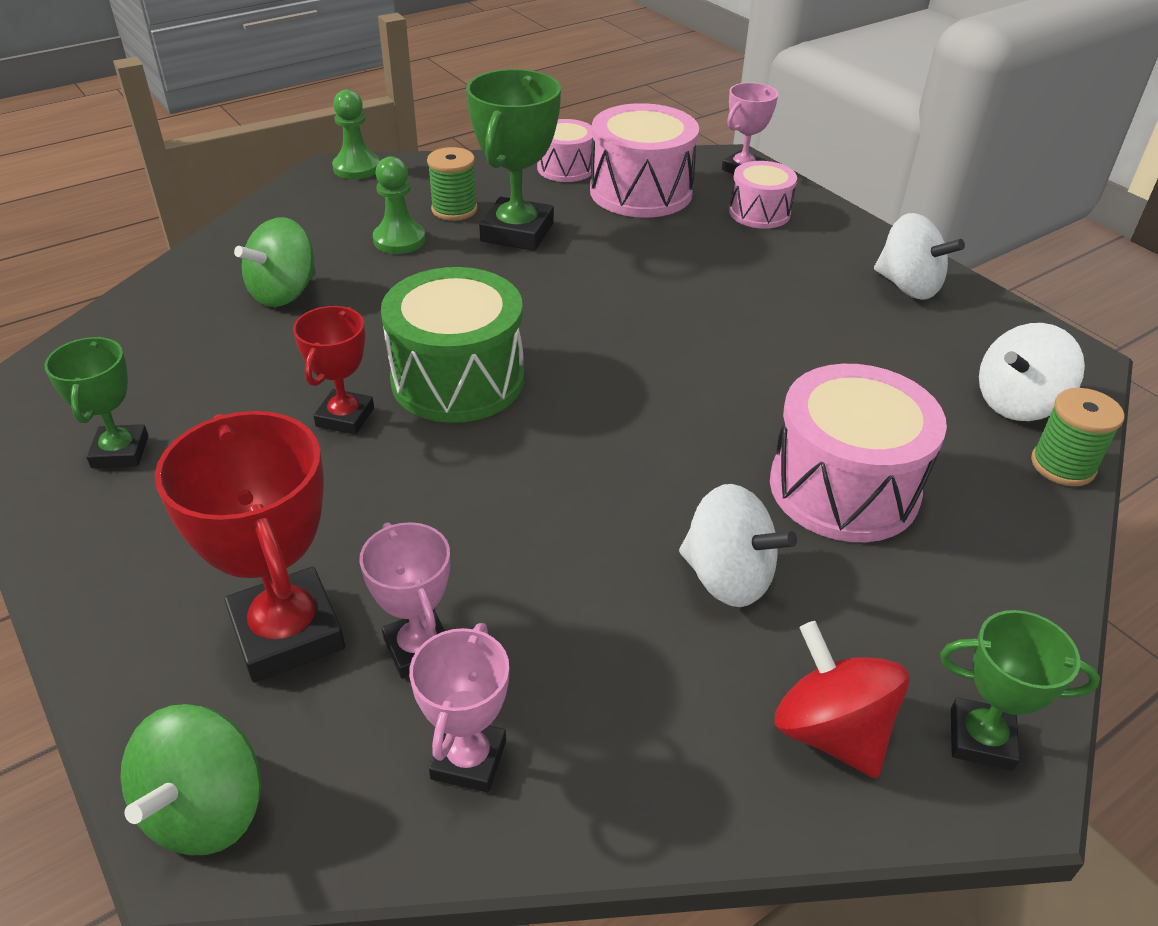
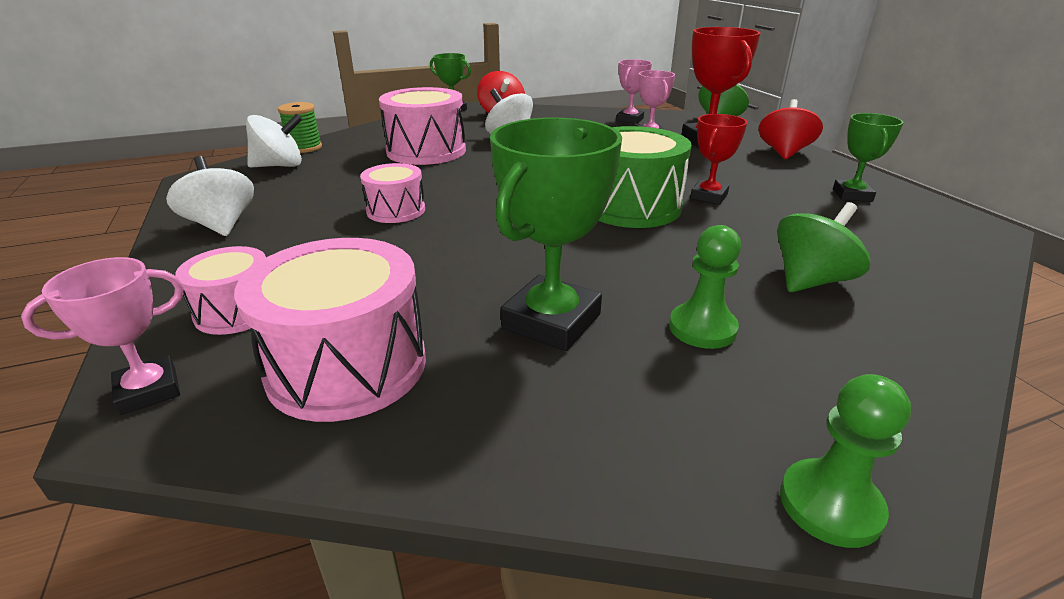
camera: 165 degrees left, 10 degrees down
green spool [427,147,477,221] -> none
pink drum [537,119,595,182] -> pink drum moved to [360,163,425,223]
none -> red spinning top [758,99,823,160]

